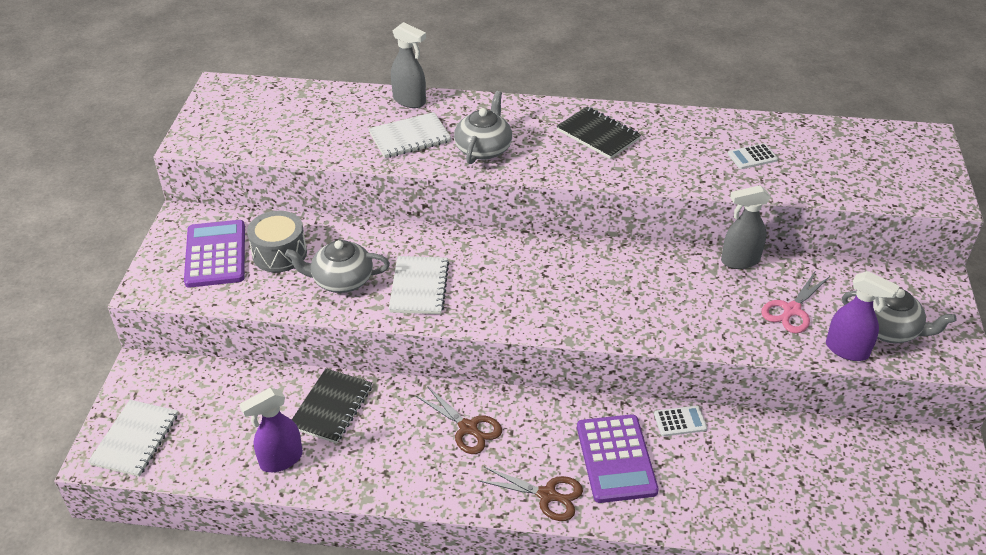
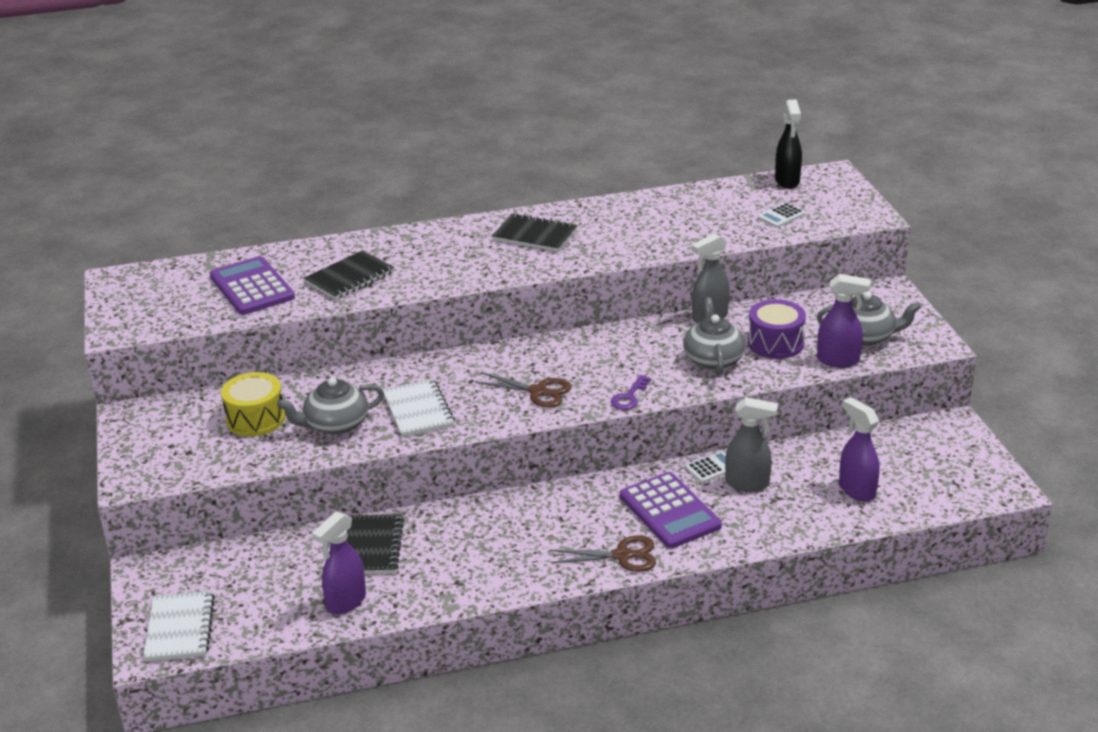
camera: 20 degrees left, 10 degrees down
purple calculator [184,220,245,288] -> purple calculator moved to [210,256,295,315]
grey drum [247,211,307,272] -> yellow drum [221,372,285,436]
white notebook [368,112,451,158] -> black notebook [304,250,394,300]
grey spray bottle [391,22,426,108] -> grey spray bottle moved to [725,397,778,492]
brown scissors [415,386,502,454] -> brown scissors moved to [474,372,572,407]
grey teapot [454,91,512,164] -> grey teapot moved to [683,297,746,374]
white calculator [728,143,778,169] -> white calculator moved to [758,203,805,228]
pink scissors [761,270,830,333] -> purple drum [748,299,806,359]
none -> purple key [611,375,651,410]
none -> black spray bottle [775,99,802,189]
none -> purple spray bottle [839,397,879,501]

